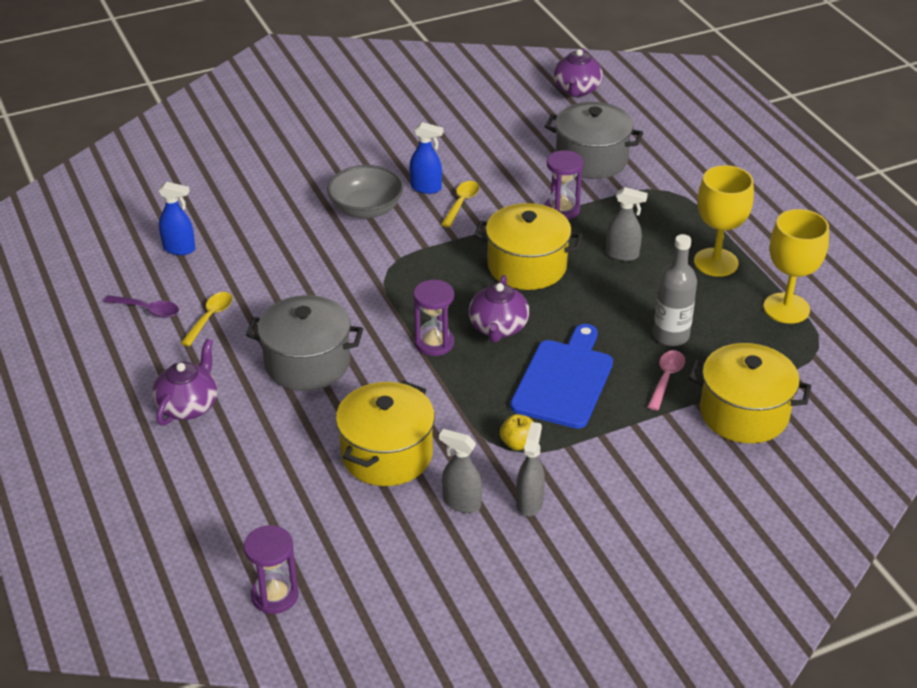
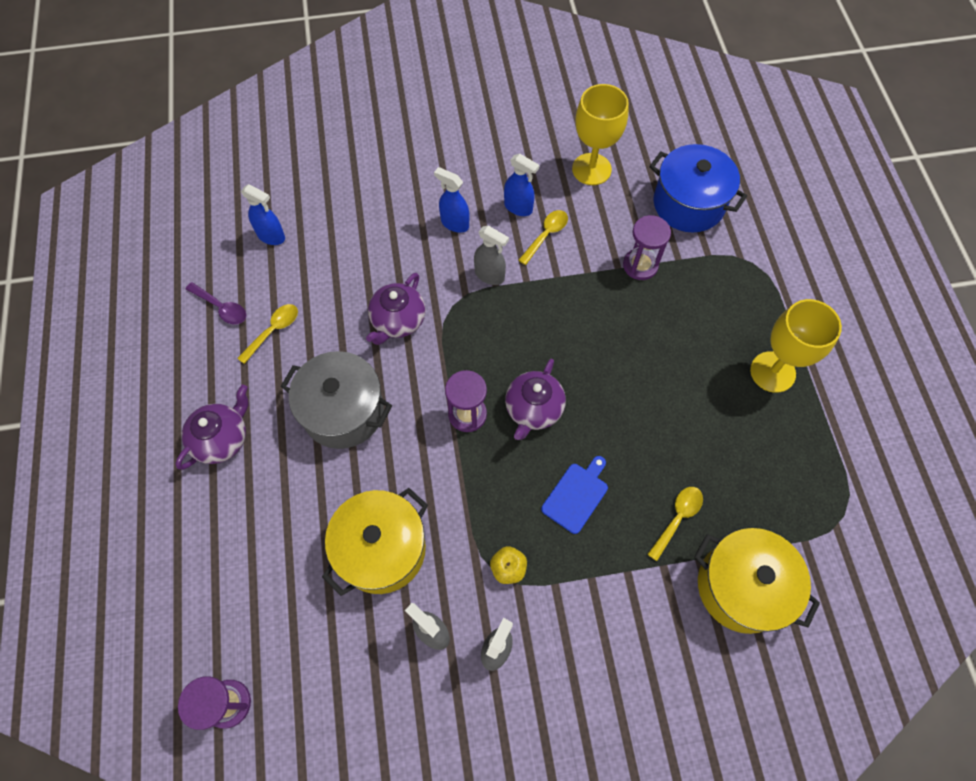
camera: 15 degrees right, 25 degrees up
grey bowl [327,165,404,219] -> blue spray bottle [434,167,469,233]
yellow pot [474,203,582,290] -> none
blue cutting board [510,324,613,429] -> blue cutting board [541,456,608,534], size x0.57
grey pot [545,102,643,179] -> blue pot [649,144,747,233]
purple teapot [553,48,603,97] -> purple teapot moved to [366,273,426,345]
grey spray bottle [606,187,648,261] -> grey spray bottle moved to [474,226,509,285]
pink spoon [648,350,685,411] -> yellow spoon [647,487,703,561]
grey bottle [653,234,697,346] -> none
yellow goblet [763,209,829,324] -> yellow goblet moved to [572,84,629,185]

